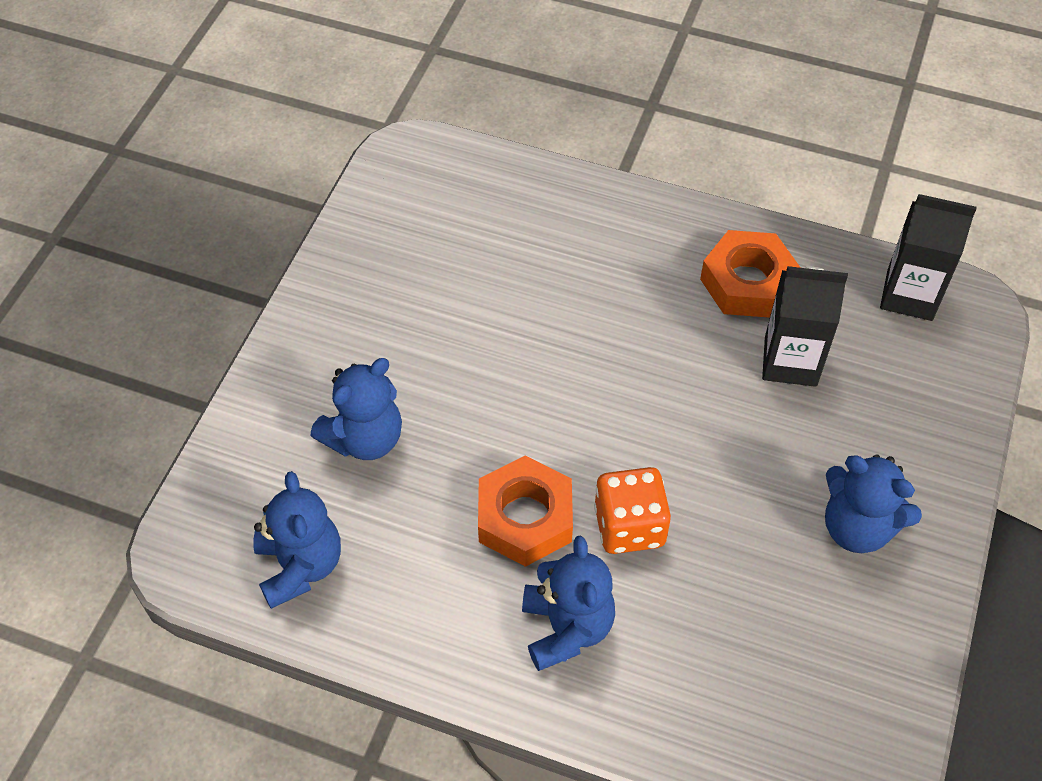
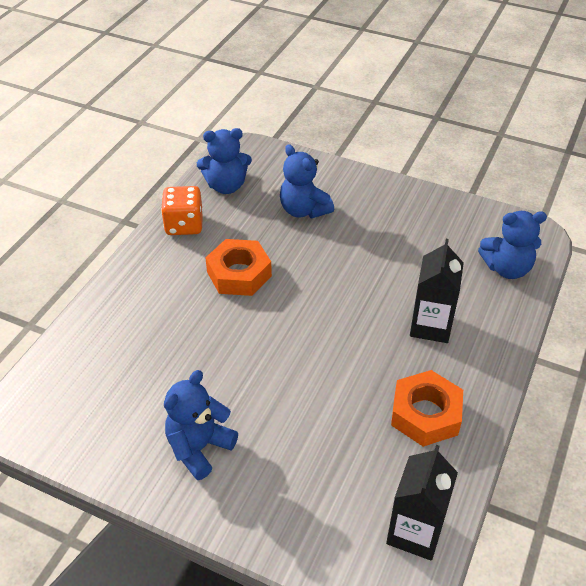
camera: 95 degrees right, 10 degrees down
blue teddy bear [522,536,615,671] -> blue teddy bear moved to [478,211,547,279]
orange dice [594,467,671,554] -> orange dice moved to [161,186,203,235]
black carton [762,266,848,387] -> black carton moved to [410,239,464,343]

